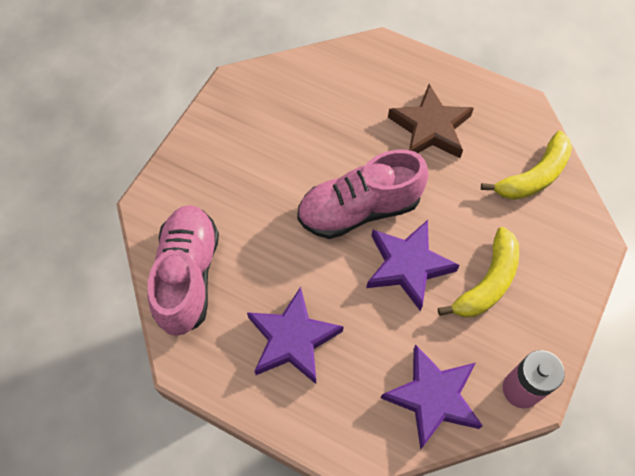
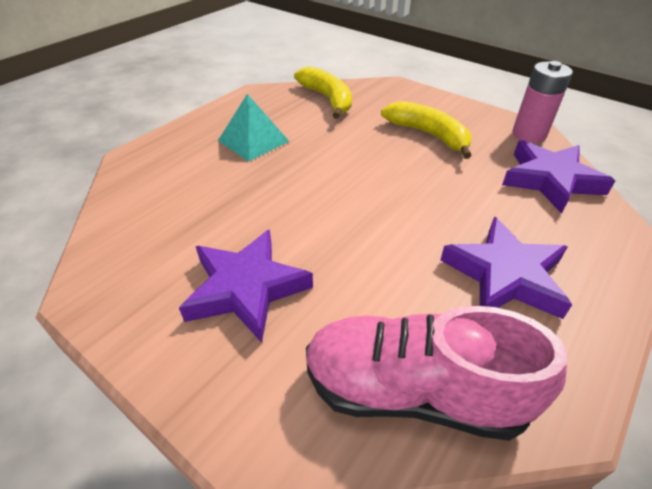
camera: 80 degrees left, 20 degrees down
pink shoe [297,150,429,239] -> none
purple star [366,220,460,311] -> purple star moved to [179,229,313,343]
brown star [388,84,474,158] -> turquoise pyramid [218,94,289,162]

